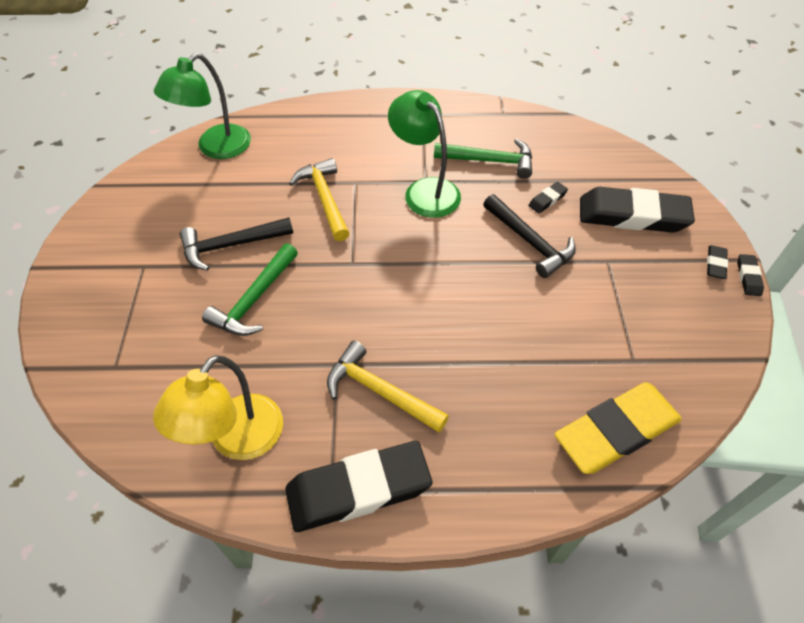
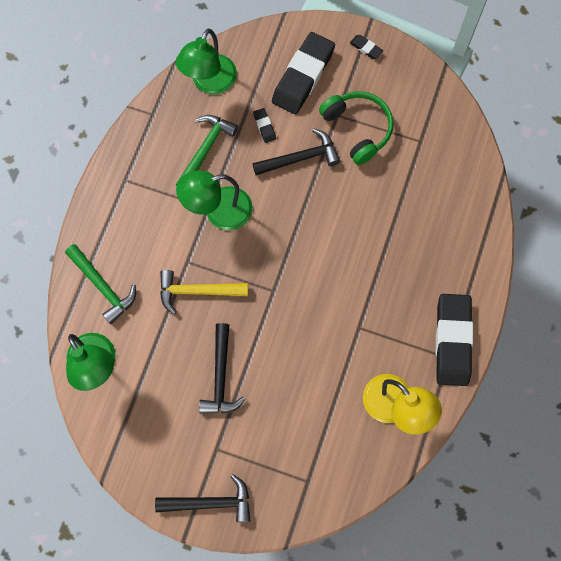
camera: 70 degrees left, 20 degrees up
green hammer [202,243,298,336] -> green hammer moved to [65,244,136,324]
yellow hammer [327,341,449,433] -> none
yellow eraser [555,382,682,474] -> none
black eraser [737,254,764,296] -> none
none -> black hammer [155,474,250,522]
none -> green lamp [176,29,237,94]
none -> green headphones [319,91,393,165]

